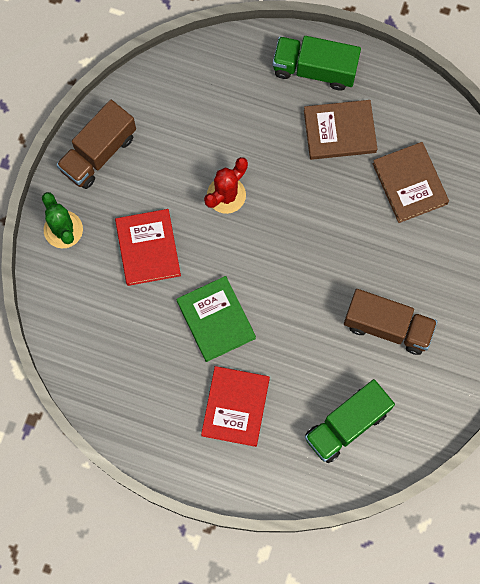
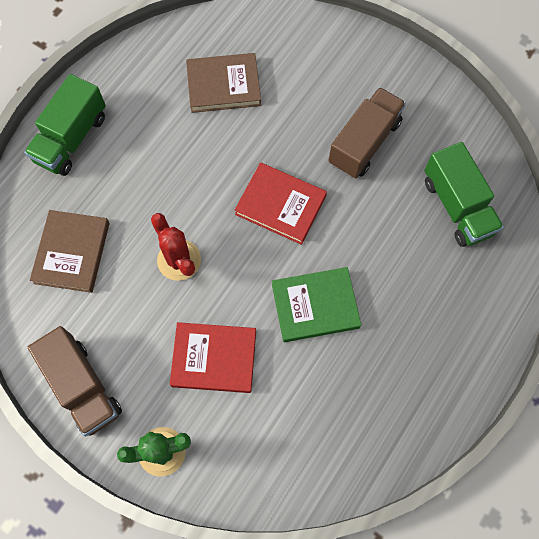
camera: 75 degrees left, 5 degrees down
red book [201,366,270,447] -> red book moved to [234,163,327,245]
brown book [304,100,377,160] -> brown book moved to [30,210,110,293]

